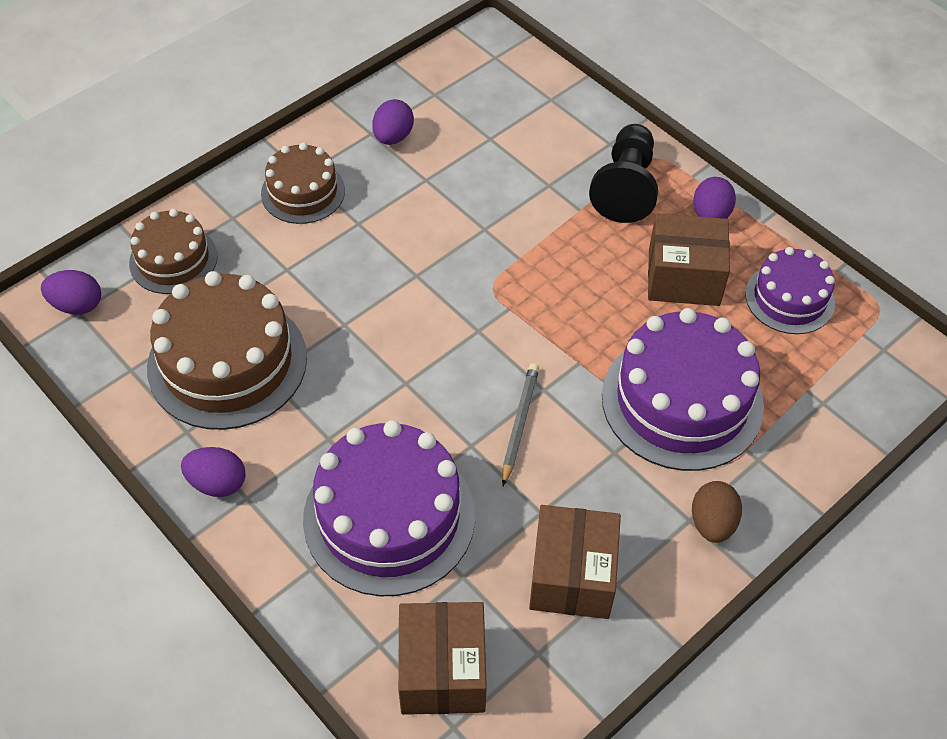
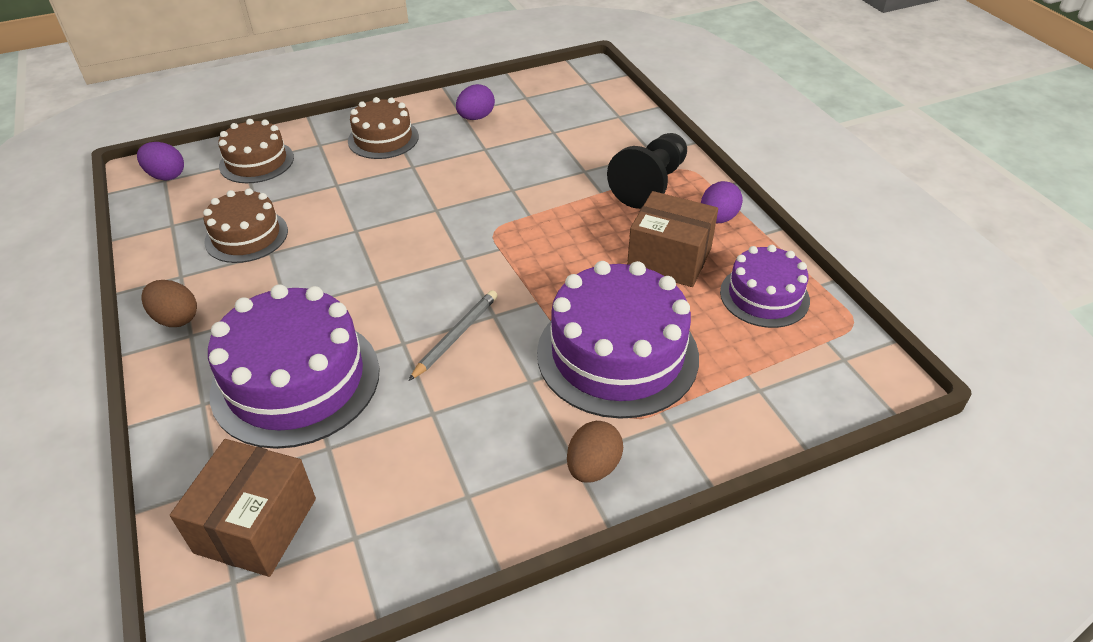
camera: 20 degrees right, 10 degrees down
brown cake [147,271,307,430] -> brown cake [203,188,288,263], size x0.58
purple egg [181,447,246,497] -> brown egg [141,280,197,327]
brown box [529,505,621,619] -> none

